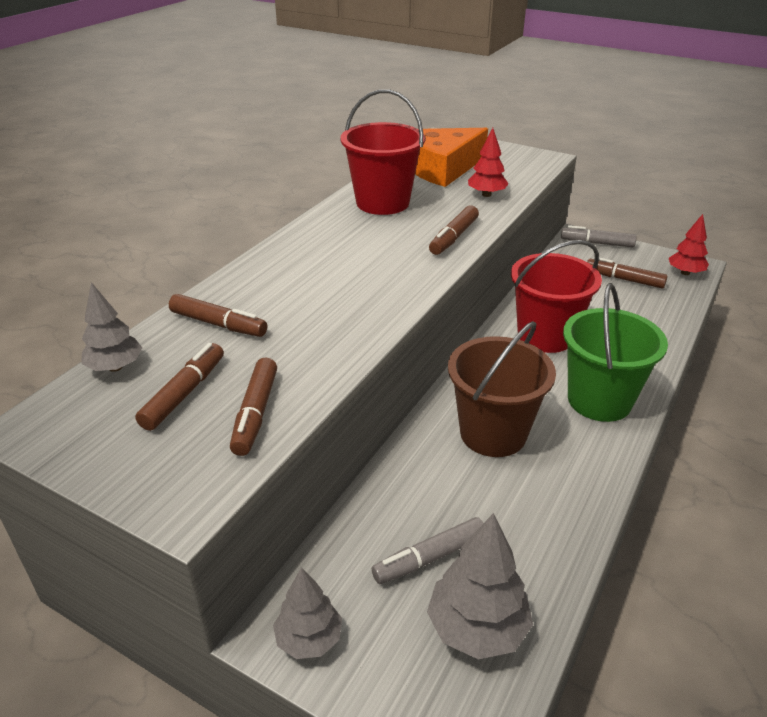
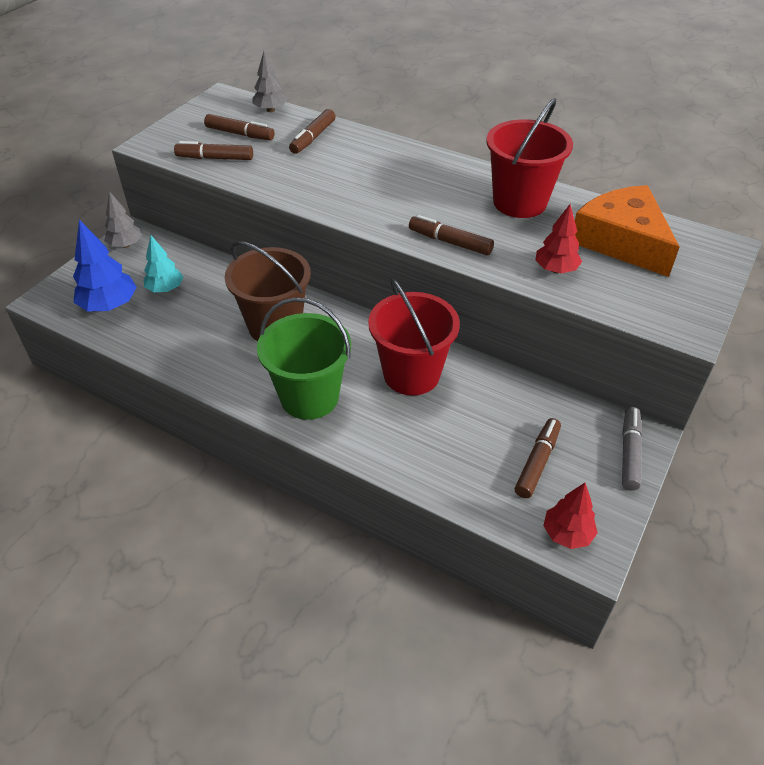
camera: 90 degrees right, 10 degrees up
grey marker [372,517,483,584] -> turquoise tree [144,235,183,292]
grey tree [427,513,533,659] -> blue tree [73,220,137,312]

